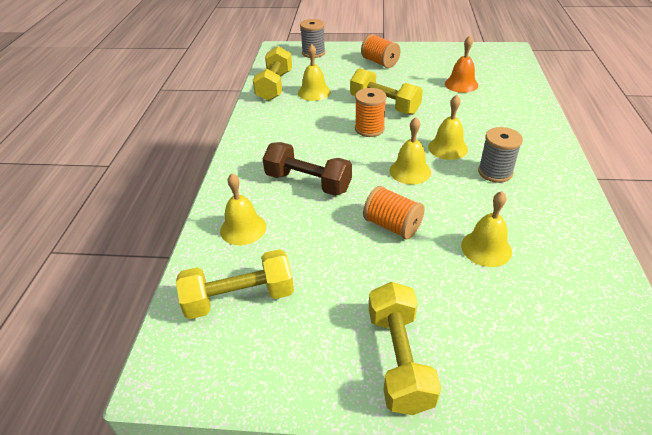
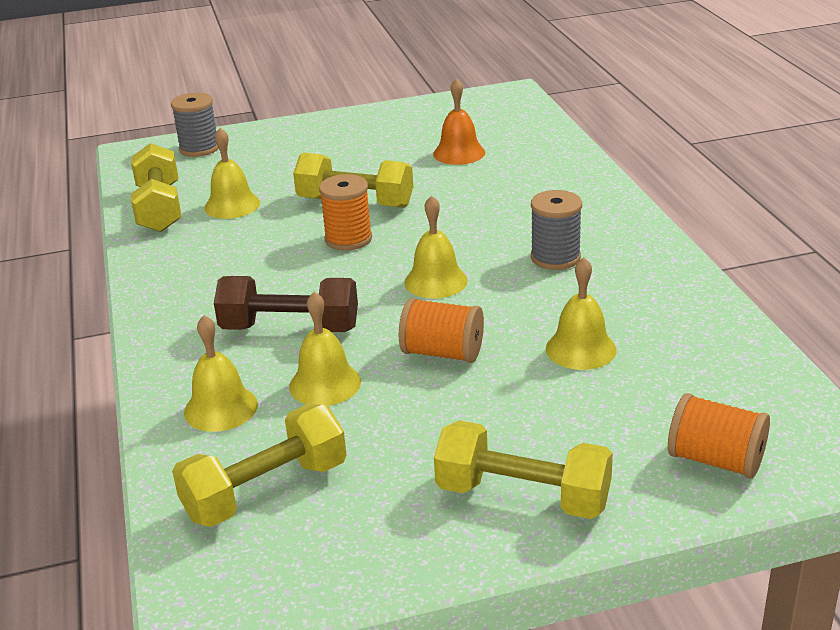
camera: 20 degrees left, 10 degrees down
orange spool [361,34,401,68] -> orange spool moved to [668,393,770,479]
yellow dumbbell [369,282,441,415] -> yellow dumbbell turned 45 degrees counterclockwise [434,420,613,519]
yellow bell [428,95,468,160] -> yellow bell moved to [289,292,361,406]

